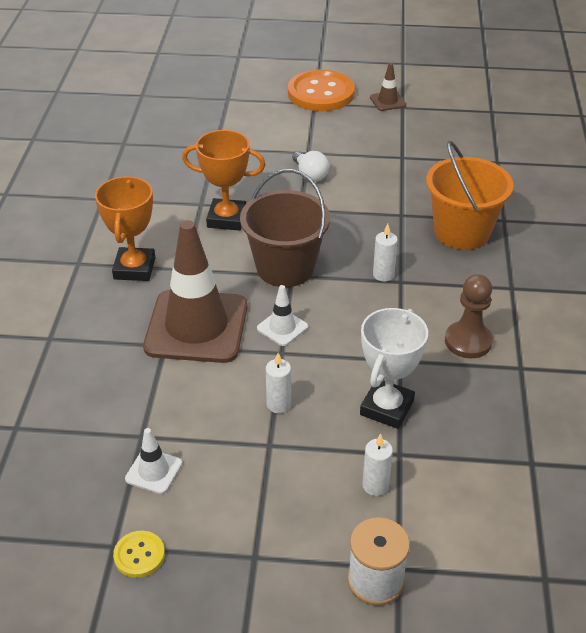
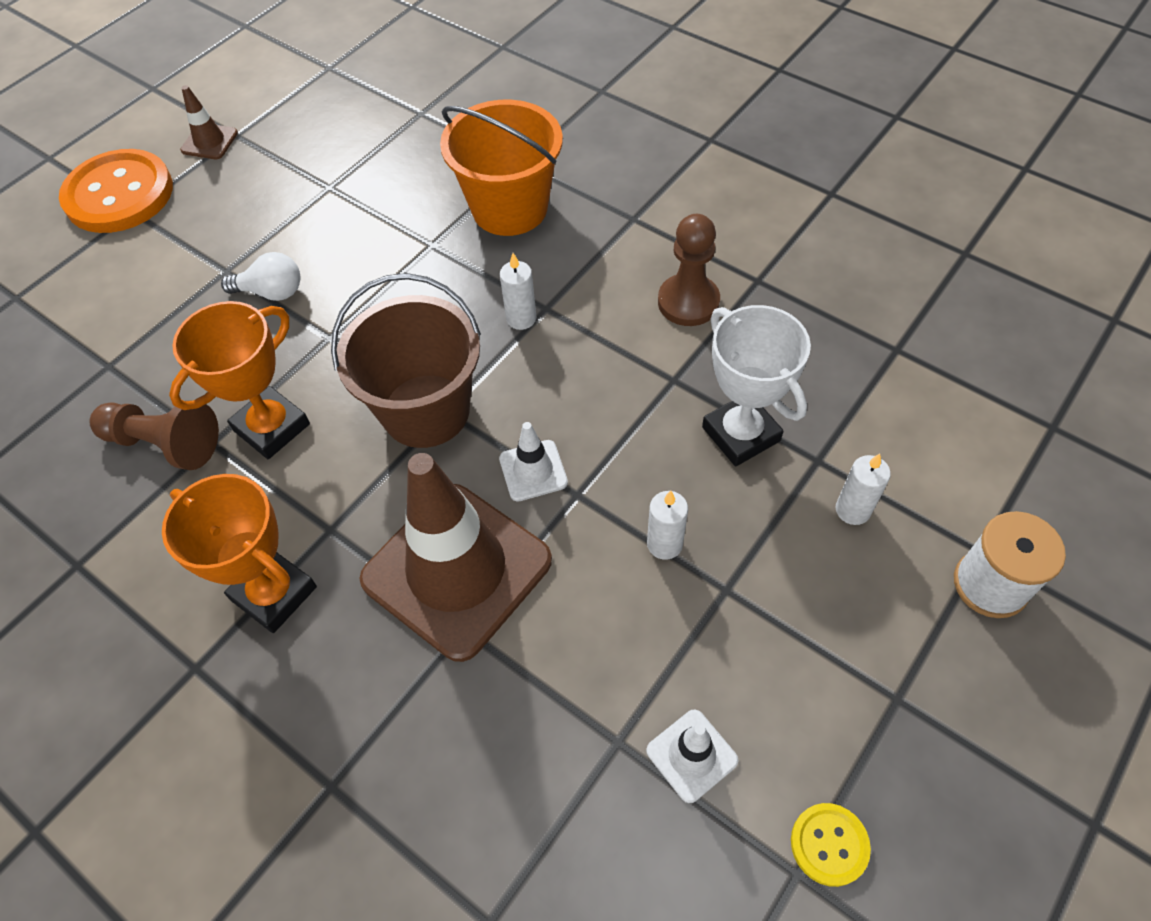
camera: 55 degrees left, 15 degrees up
none -> brown pawn [89,402,219,470]

